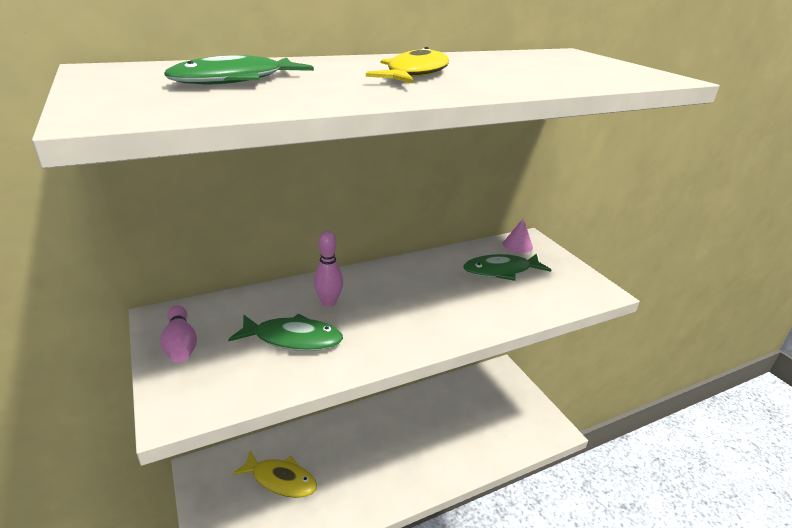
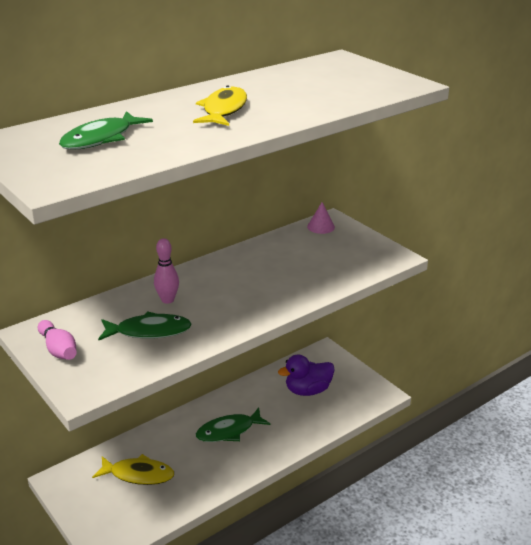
camera: 10 degrees left, 0 degrees up
green fish [463,253,551,281] -> green fish moved to [196,408,271,442]
none -> purple duck [278,354,335,396]

